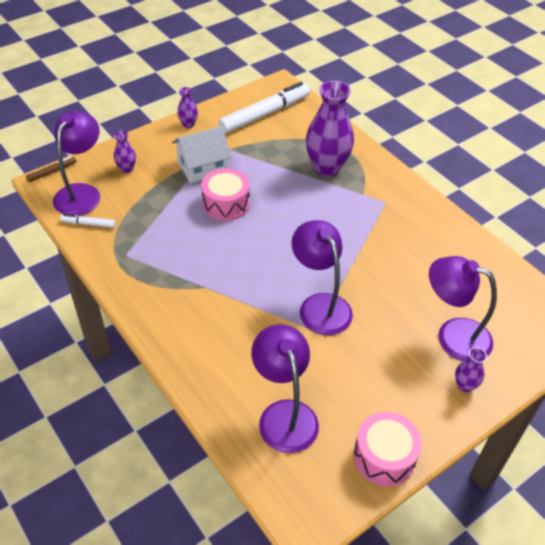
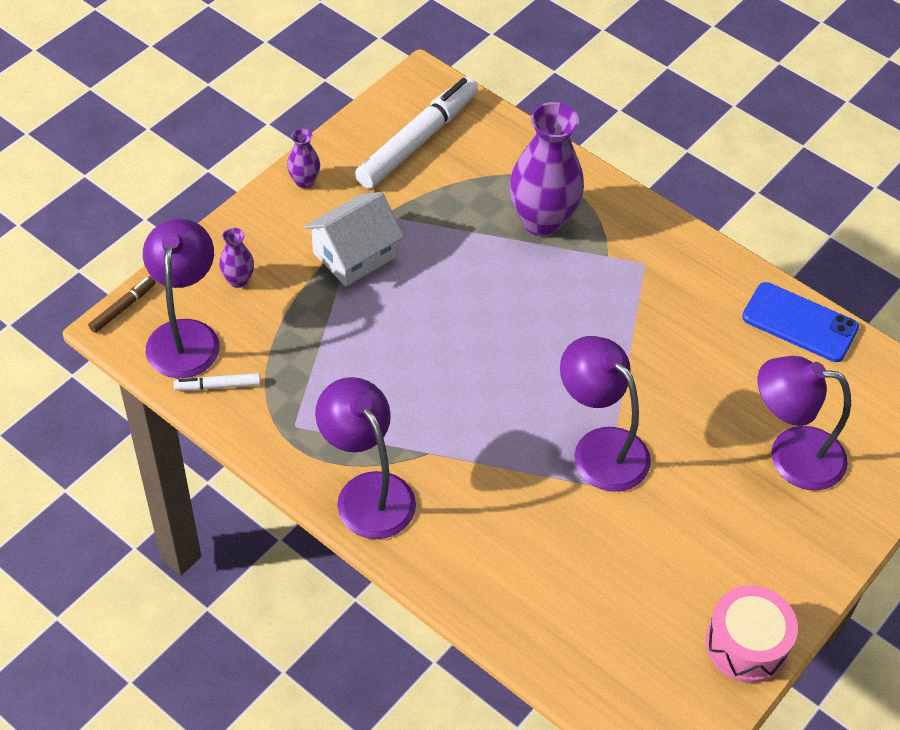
camera: 15 degrees left, 5 degrees up
pink drum [201,168,250,221] -> none
purple lamp [251,324,319,453] -> purple lamp moved to [315,377,416,539]
purple vase [455,347,487,392] -> none
none -> blue phone [742,282,859,362]

